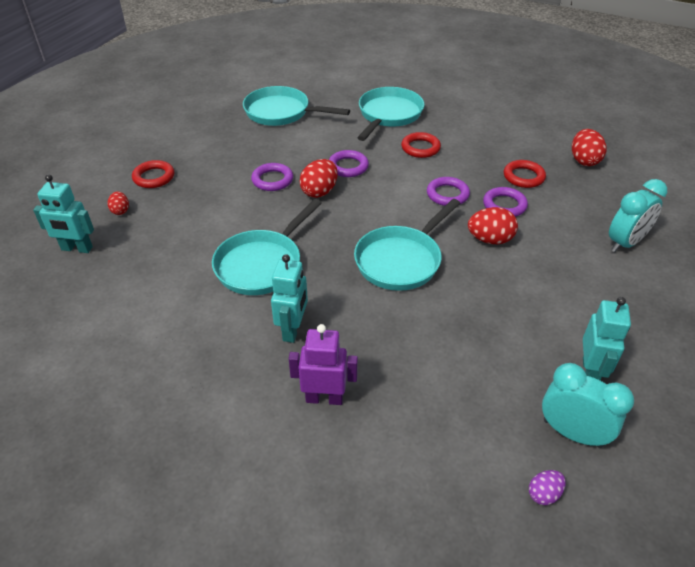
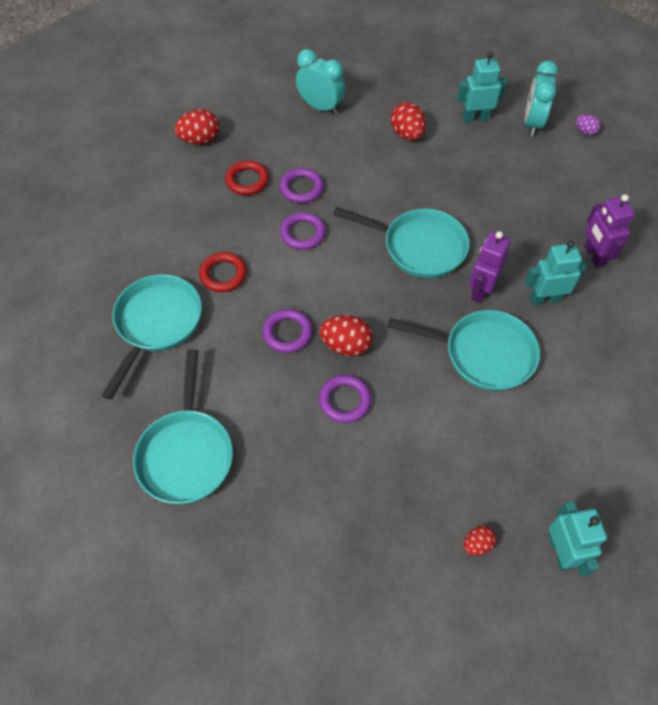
camera: 110 degrees left, 15 degrees up
red ring [132,160,174,188] -> none
turquoise pan [357,87,425,141] -> turquoise pan turned 105 degrees clockwise [101,274,202,400]
red egg [468,207,518,244] -> red egg moved to [391,102,426,141]
none -> purple robot [469,231,510,303]

